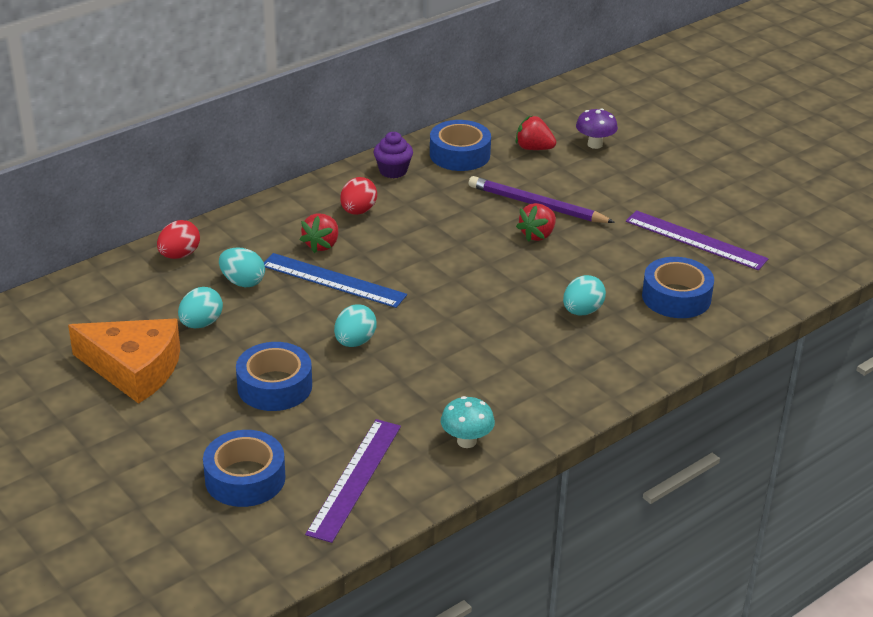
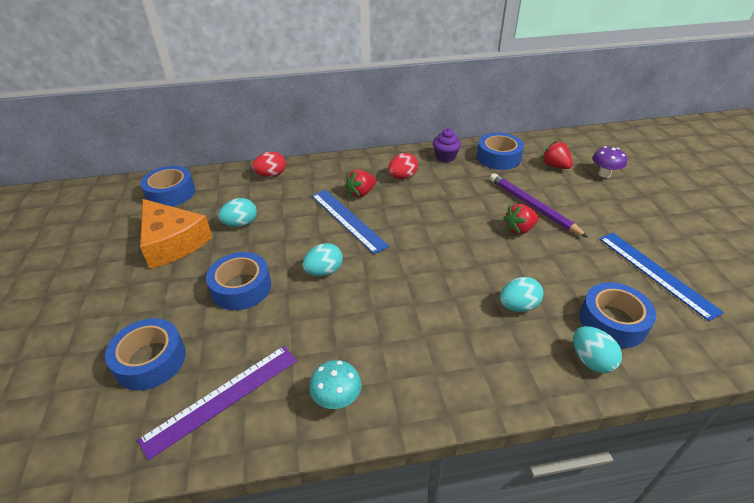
camera: 30 degrees right, 5 degrees up
turquoise egg [219,247,265,287] -> turquoise egg moved to [573,326,622,373]
purple ruler [626,210,768,270] -> blue ruler [599,233,724,321]
none -> blue tape [140,166,195,207]

